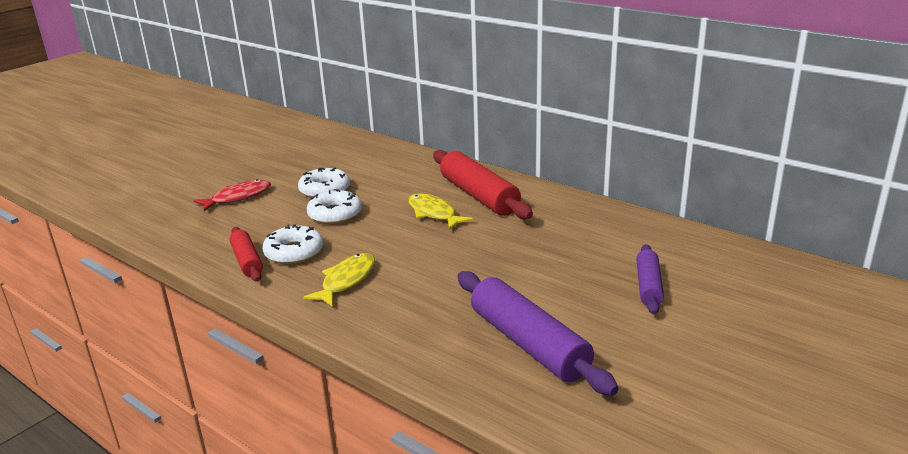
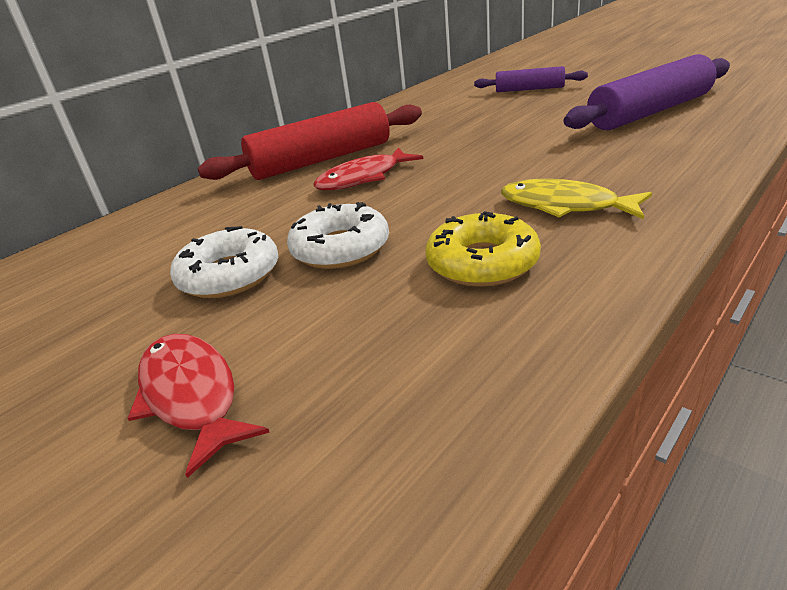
camera: 85 degrees left, 5 degrees up
red rolling pin [229,227,263,282] -> none
white donut [262,224,323,264] -> yellow donut [425,211,541,287]
yellow fish [408,193,473,230] -> red fish [313,148,423,190]

